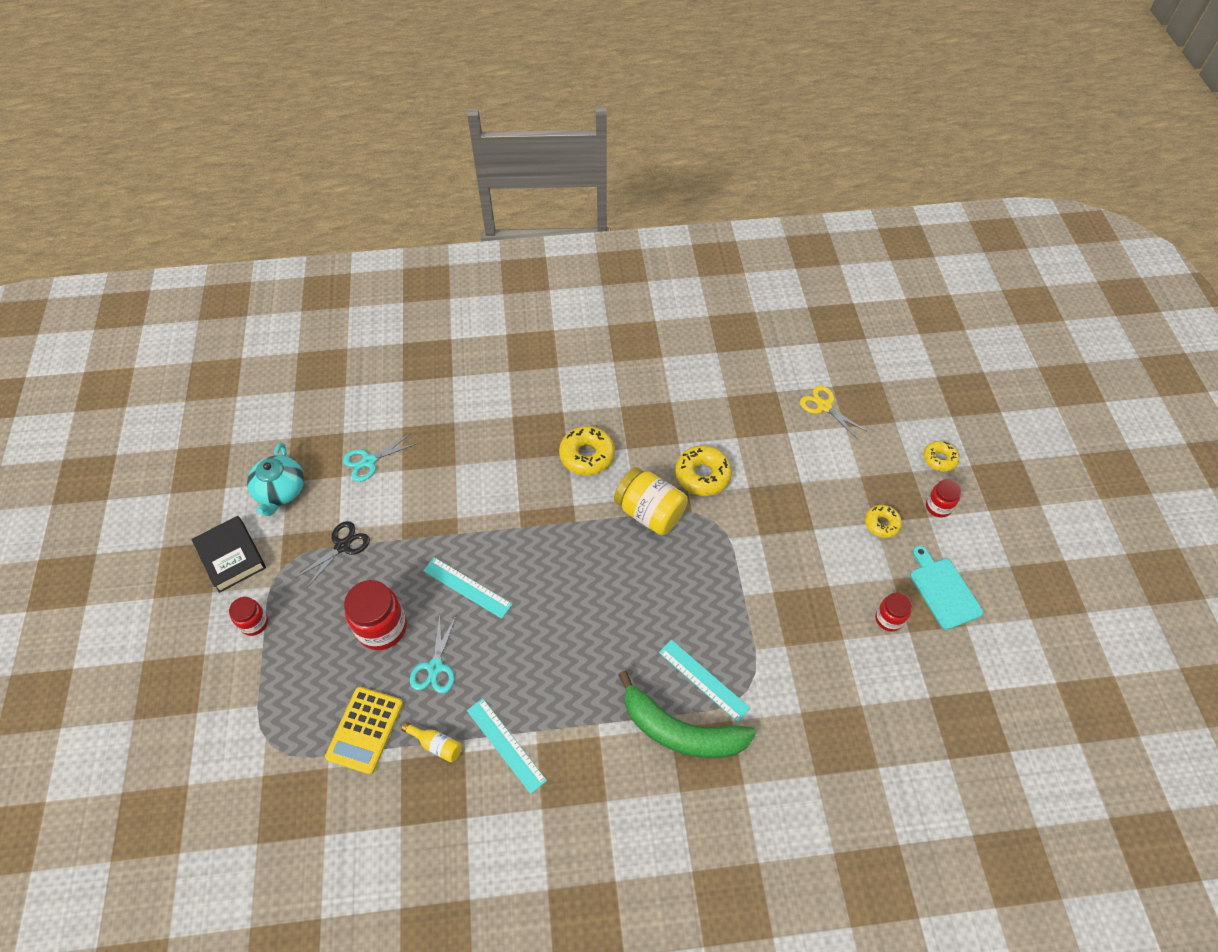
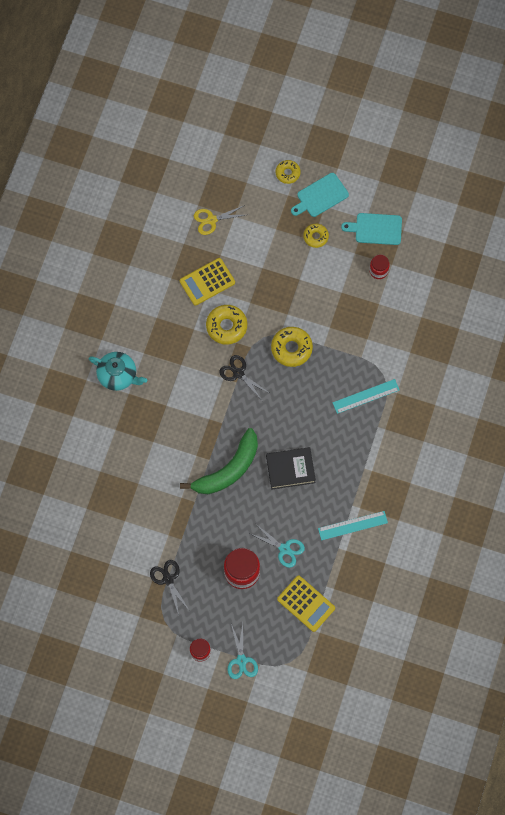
camera: 65 degrees left, 15 degrees up
black book [191,516,266,593] -> black book moved to [266,447,316,490]
turquoise teapot [247,443,304,516] -> turquoise teapot moved to [89,352,147,391]
turquoise scissors [343,433,418,482] -> turquoise scissors moved to [228,623,258,679]
yellow bottle [401,722,462,762] -> none
turquoise ruler [423,557,512,619] -> none
yellow donut [559,426,615,475] -> yellow donut moved to [271,327,313,367]
yellow jar [614,467,688,535] -> black scissors [219,355,269,400]
green banana [618,671,756,758] -> green banana moved to [180,428,258,494]
red jar [926,479,961,518] -> turquoise cutting board [291,173,349,217]
none -> yellow calculator [180,258,235,306]

